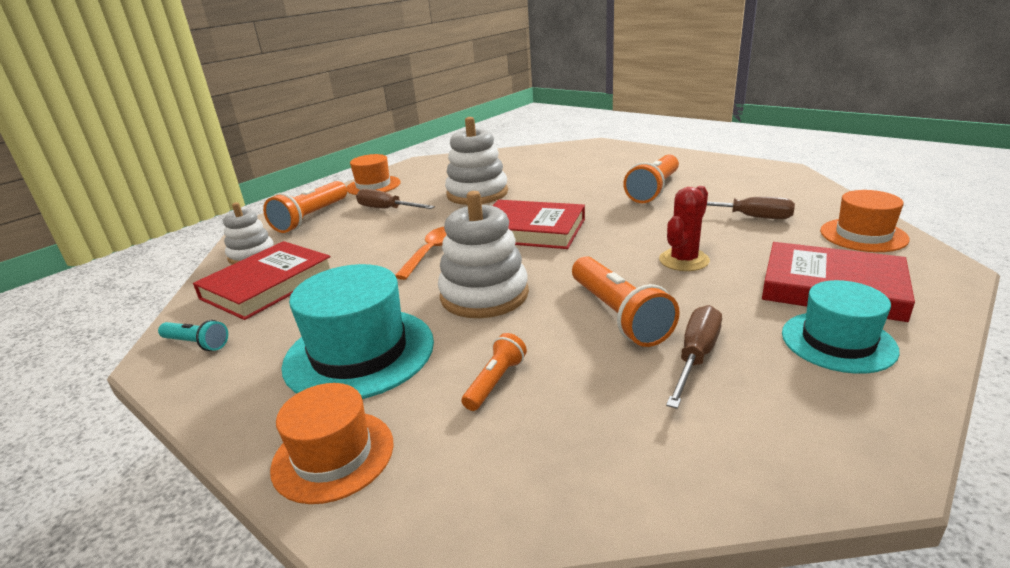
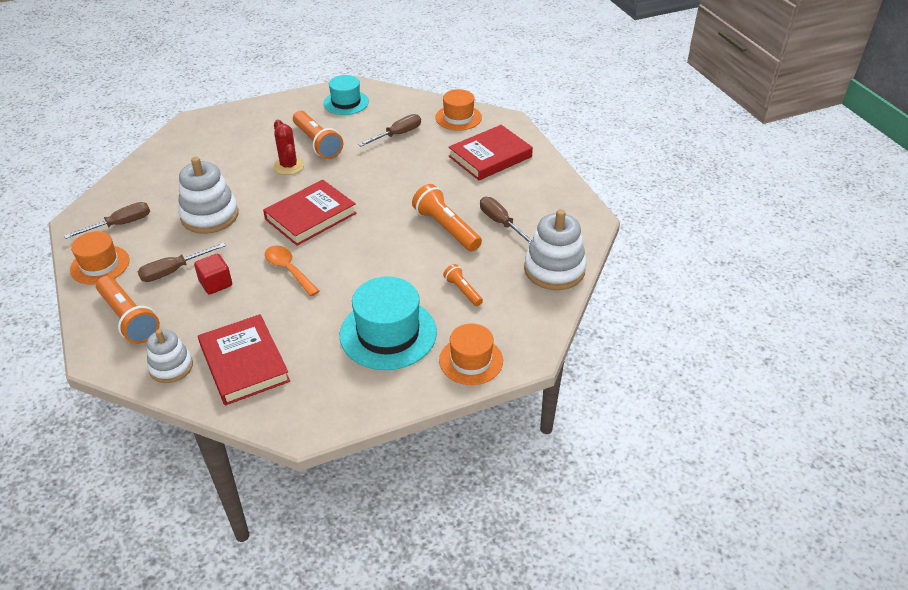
camera: 65 degrees left, 15 degrees up
turquoise flashlight [158,320,228,351] -> none
white stacking toy [438,191,529,318] -> white stacking toy moved to [524,209,587,290]
orange flashlight [572,256,680,347] -> orange flashlight turned 135 degrees counterclockwise [412,184,482,251]
red cactus [659,186,710,271] -> red cactus moved to [273,120,304,175]
turquoise hat [782,280,900,374] -> turquoise hat moved to [323,75,369,115]
none -> brown screwdriver [64,202,150,239]
none -> red cube [194,254,232,295]

